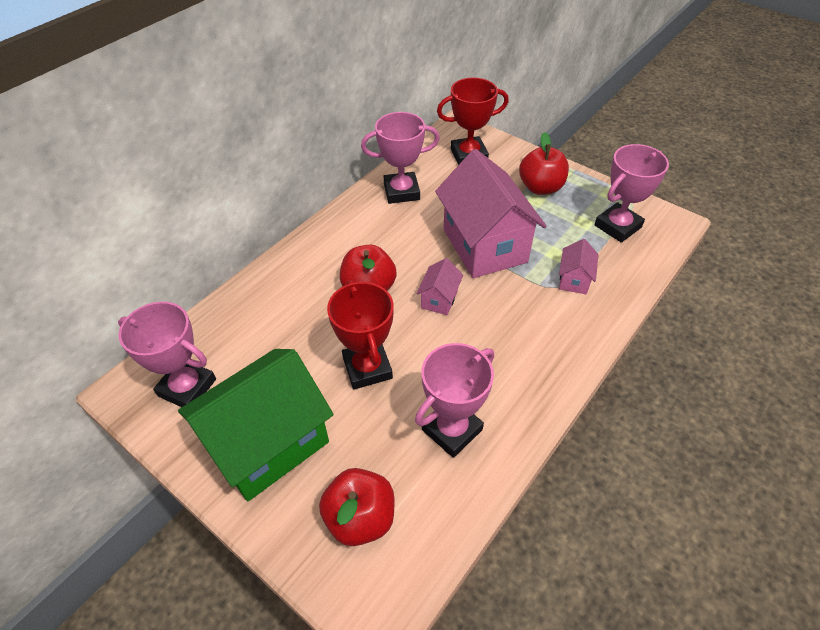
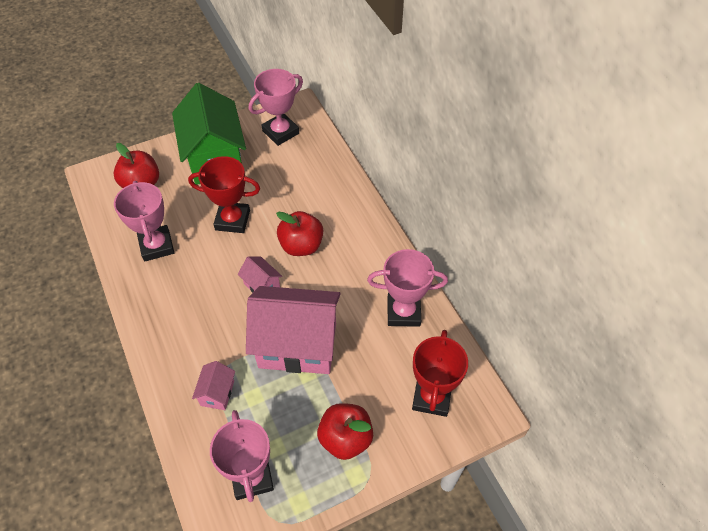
camera: 115 degrees right, 5 degrees up
pink trophy [361,112,440,204] -> pink trophy turned 75 degrees clockwise [367,249,448,327]
pink house [559,239,598,294] -> pink house turned 60 degrees clockwise [192,361,235,410]

